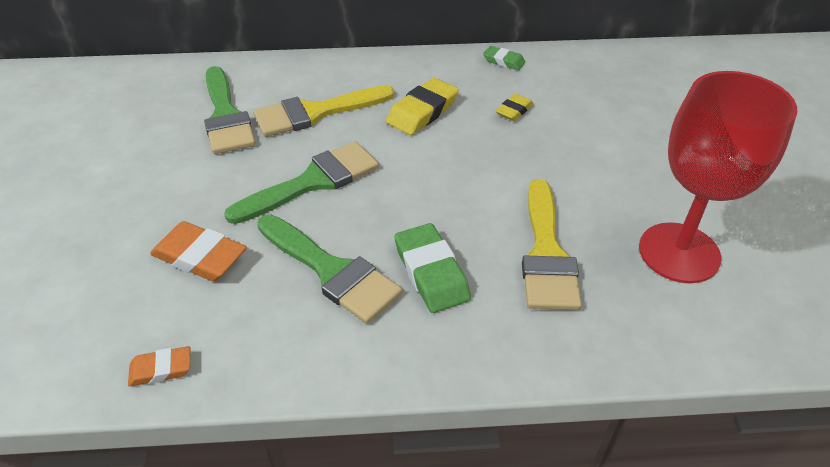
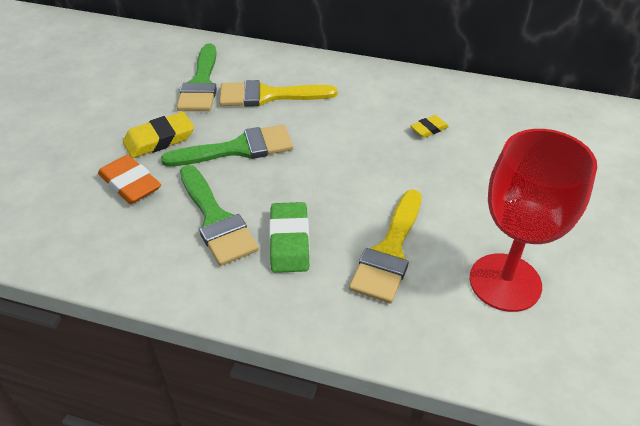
camera: 20 degrees right, 0 degrees up
orange eraser [128,346,190,386] -> none
yellow eraser [386,78,459,135] -> yellow eraser moved to [123,112,194,158]
green eraser [483,46,525,70] -> none

